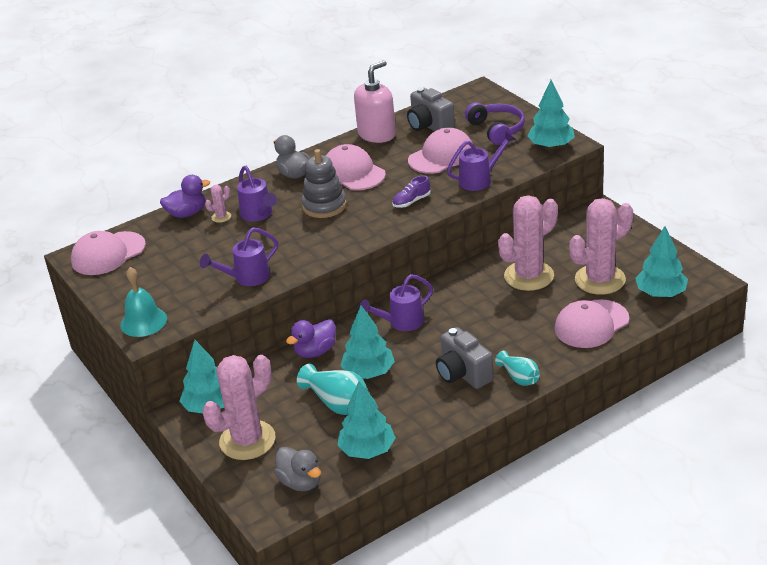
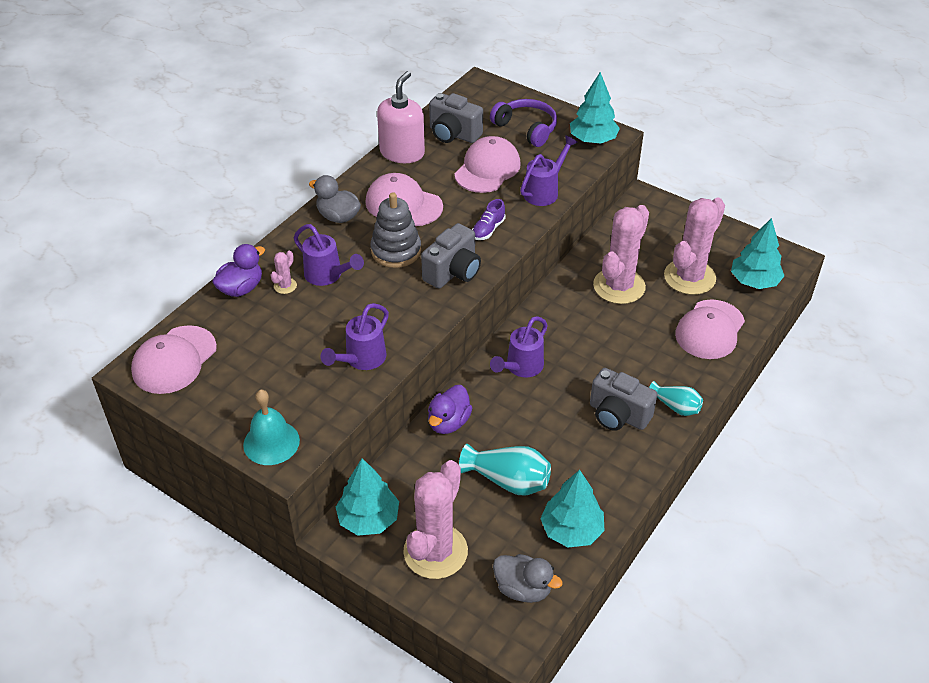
camera: 25 degrees left, 10 degrees up
turquoise tree [340,305,395,379] -> none
none -> grey camera [421,223,481,289]

